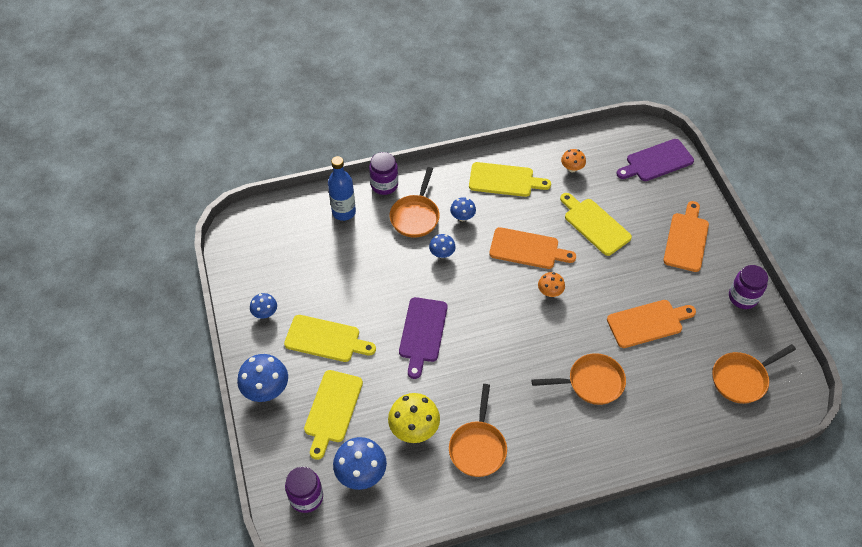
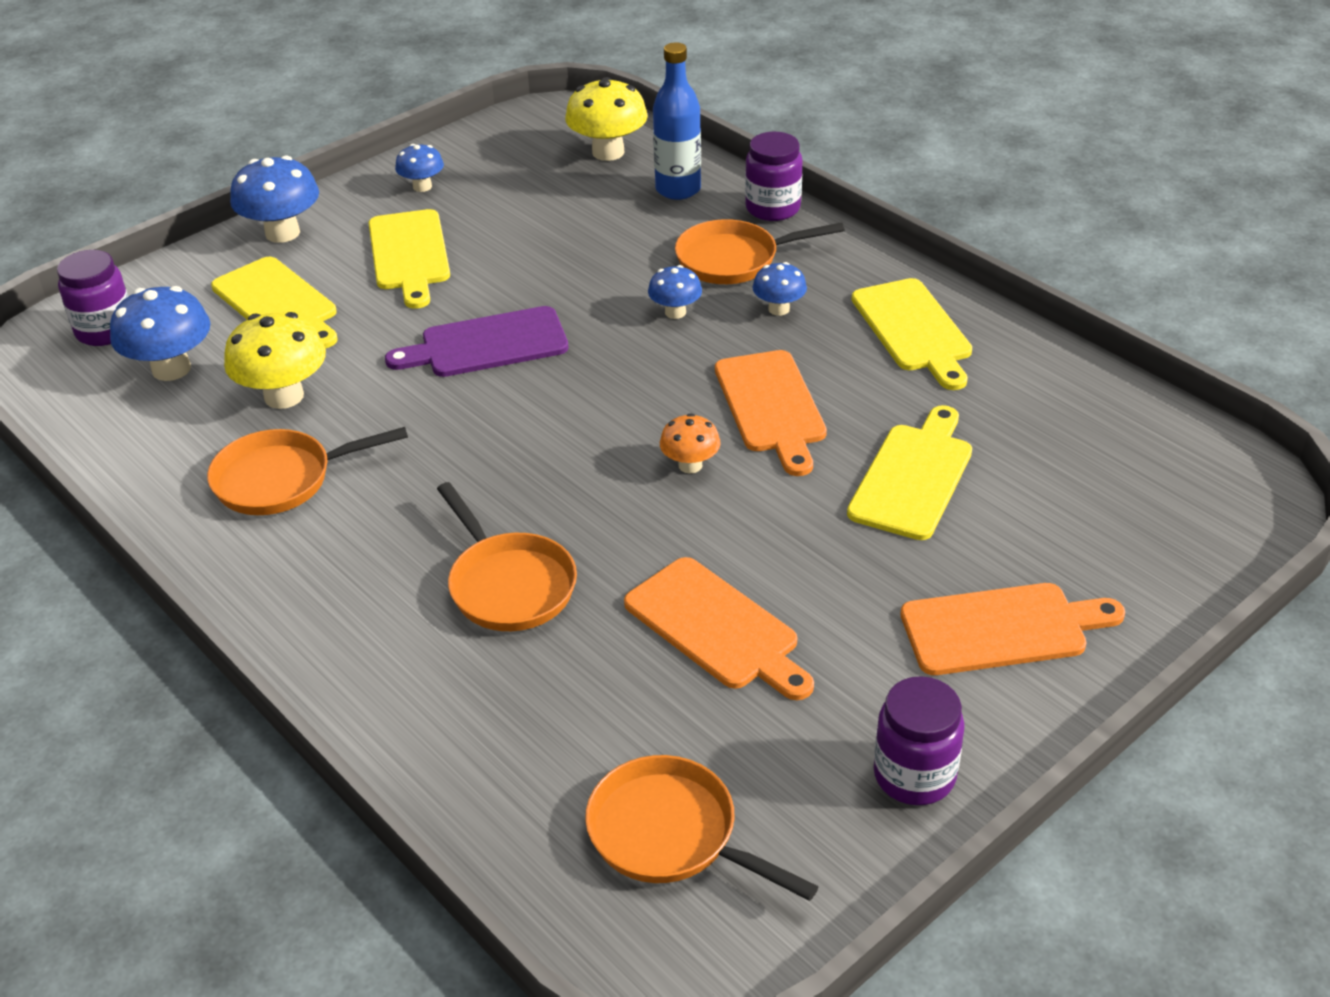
camera: 65 degrees right, 15 degrees down
yellow cutting board [304,370,363,460] -> yellow cutting board turned 120 degrees counterclockwise [211,257,337,348]
orange mushroom [561,149,586,172] -> none
purple cutting board [616,139,694,181] -> none
none -> yellow mushroom [565,77,648,161]

